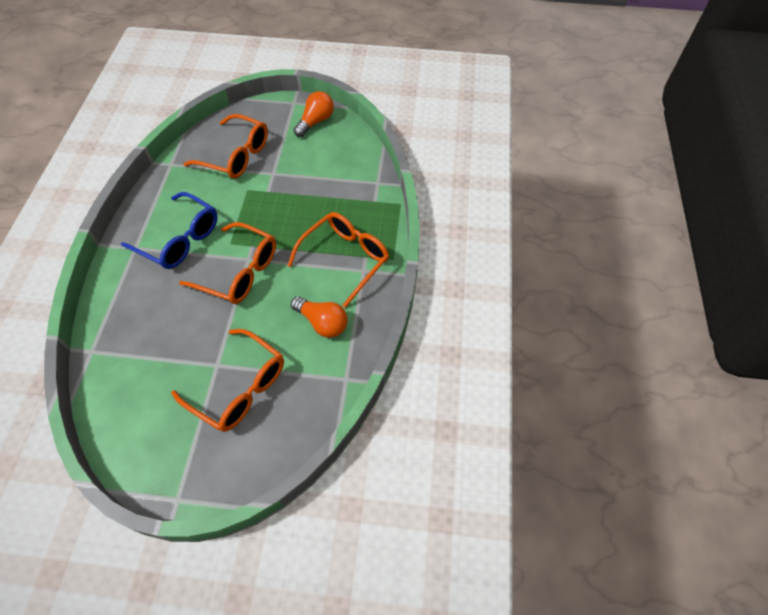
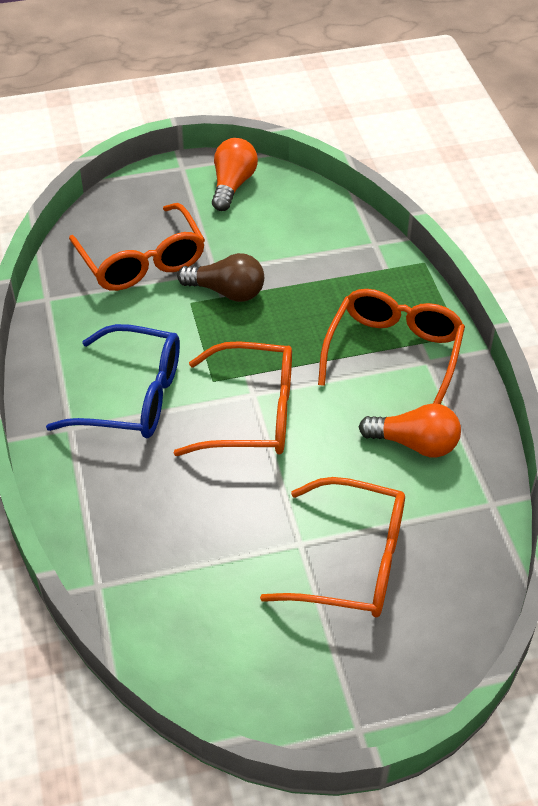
camera: 20 degrees left, 10 degrees down
orange glasses [184,114,268,179] -> orange glasses turned 60 degrees clockwise [69,203,205,291]
none -> brown light bulb [177,253,264,302]

